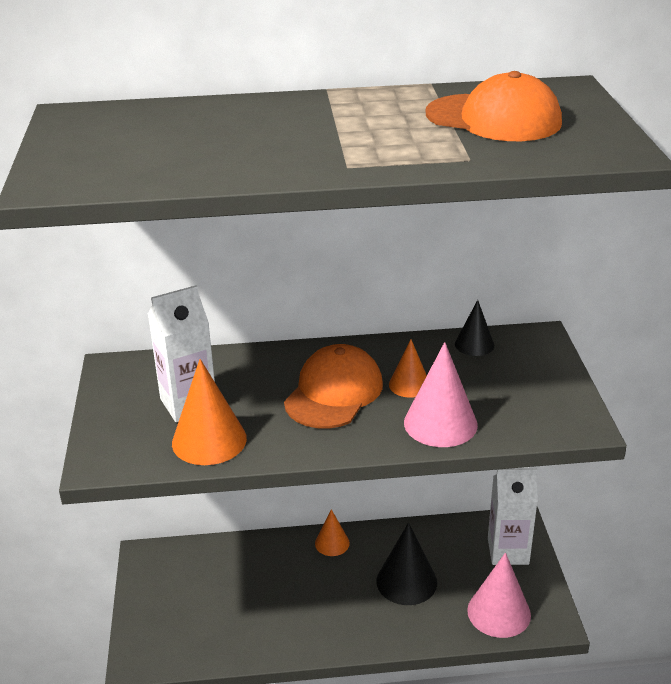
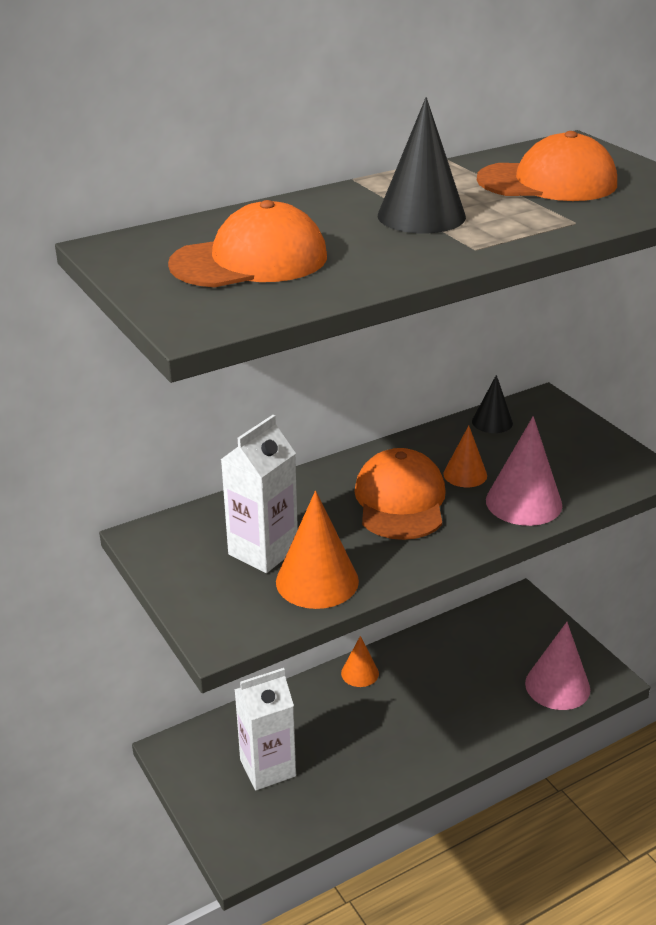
camera: 25 degrees left, 0 degrees up
black cone [377,522,437,605] -> black cone moved to [378,97,466,233]
white carton [488,468,538,565] -> white carton moved to [234,668,296,790]
none -> orange cap [168,200,327,287]

